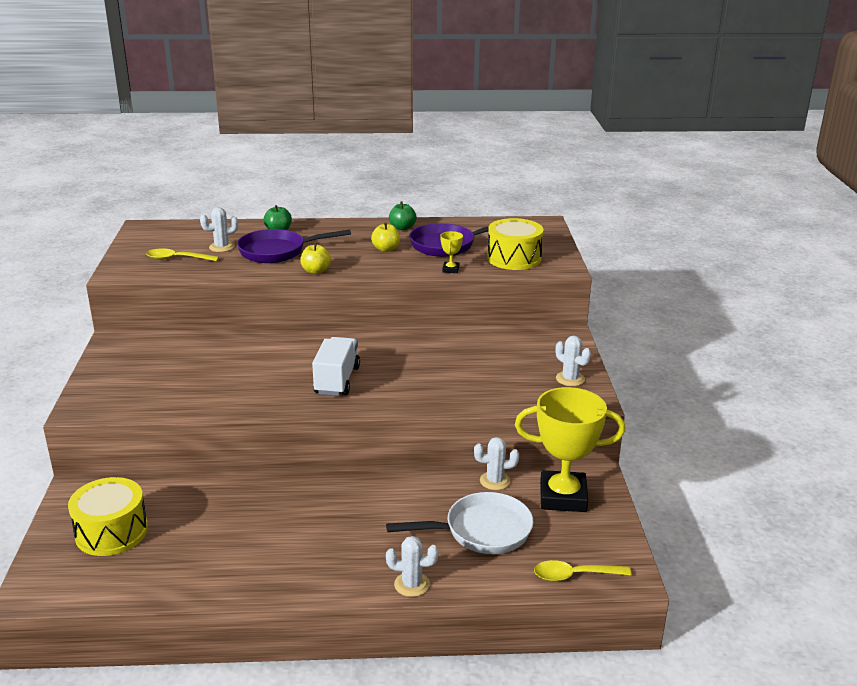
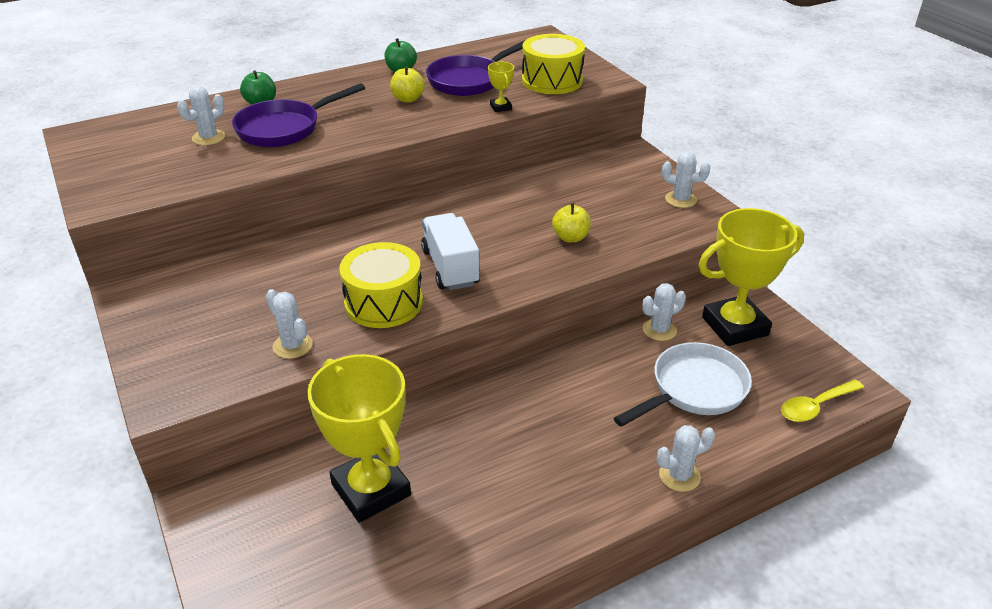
camera: 25 degrees left, 10 degrees up
yellow drum [68,477,148,556] -> yellow drum moved to [339,242,423,328]
yellow spoon [146,249,219,261] -> none
yellow apple [300,242,331,274] -> yellow apple moved to [552,203,591,242]
none -> white cactus [266,289,313,359]
none -> yellow trophy [307,354,411,523]

